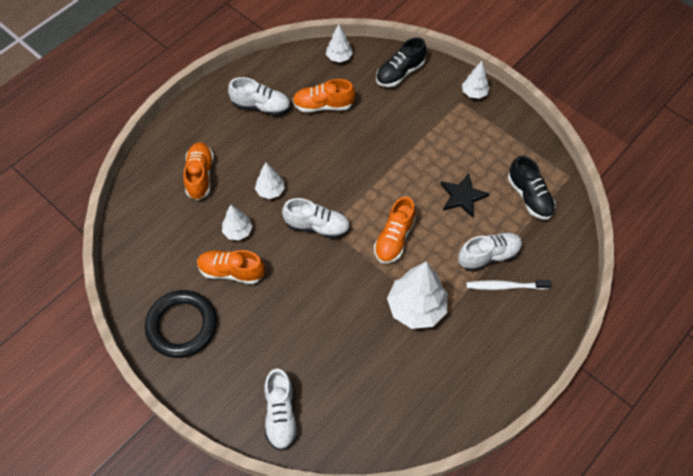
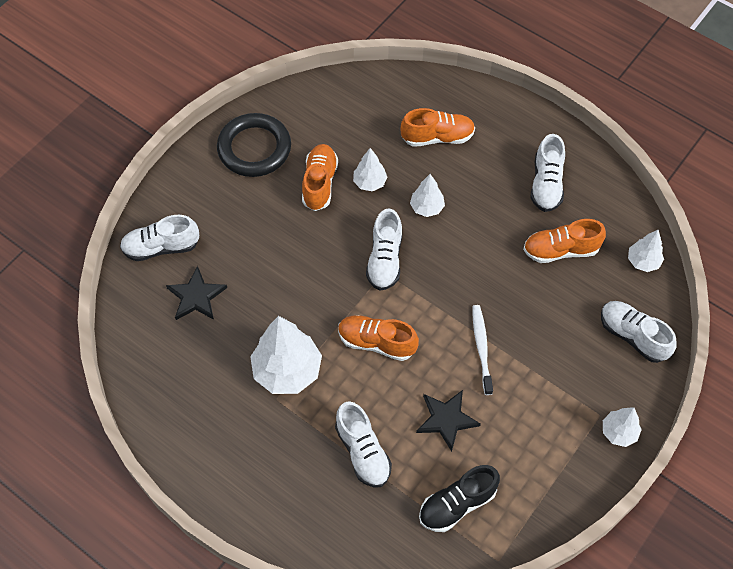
camera: 85 degrees right, 0 degrees up
orange shoe [292,79,355,113] -> orange shoe turned 90 degrees counterclockwise [523,219,606,263]
black shoe [376,37,426,87] -> white shoe [601,301,677,363]
white toothbrush [466,280,551,290] -> white toothbrush moved to [472,305,493,395]
none -> black star [166,266,227,320]

